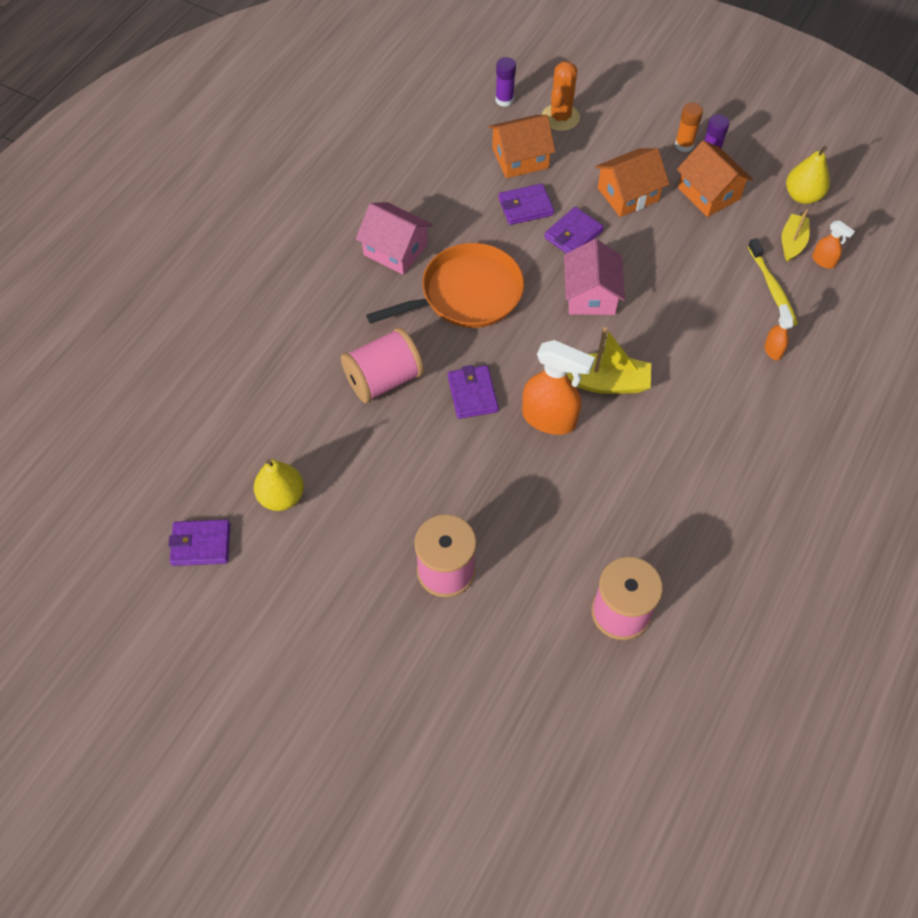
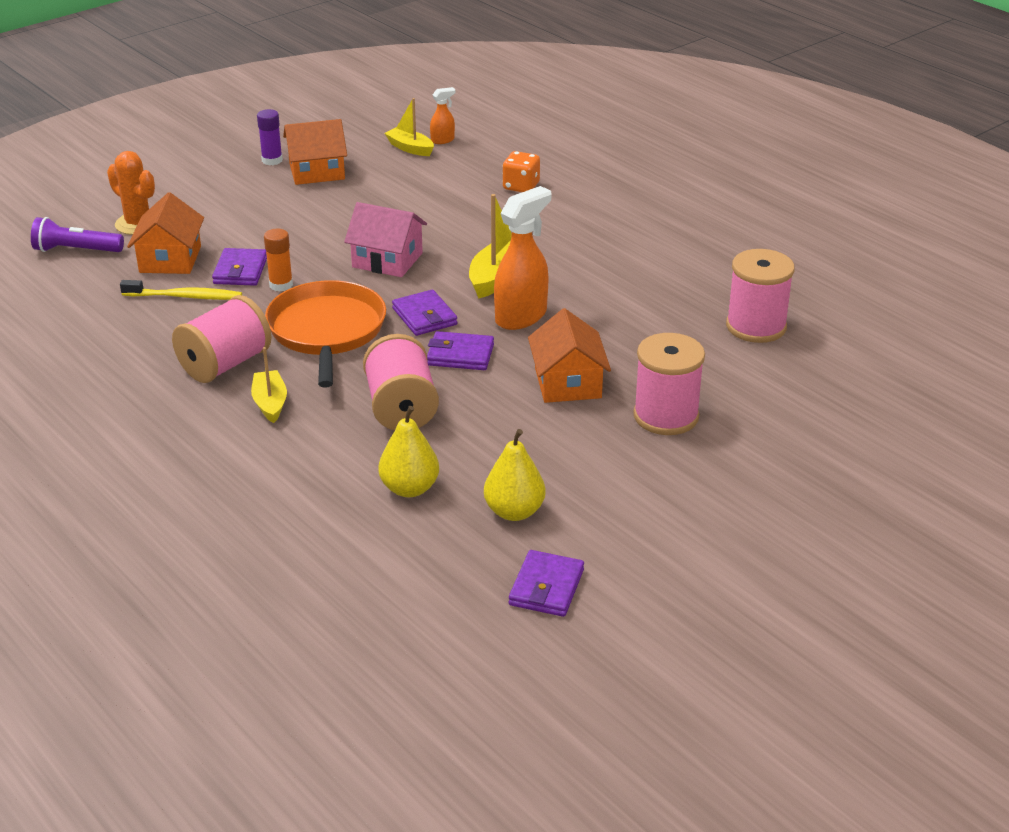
camera: 70 degrees left, 25 degrees down
pink house [356,202,432,275] -> pink spool [172,295,272,383]
purple glue stick [496,57,516,107] -> purple flashlight [31,217,124,252]
purple wallet [544,207,604,254] -> purple wallet moved to [392,290,457,336]
orange house [595,148,669,217] -> orange house moved to [528,308,611,403]
orange glue stick [675,102,703,152] -> orange glue stick moved to [264,229,293,292]
yellow toothbrush [748,238,798,326] -> yellow toothbrush moved to [120,280,242,300]
orange spray bottle [764,304,793,360] -> orange dice [502,151,540,192]
yellow pear [786,146,830,204] -> yellow pear moved to [378,406,439,497]
none -> yellow boat [251,347,287,423]

